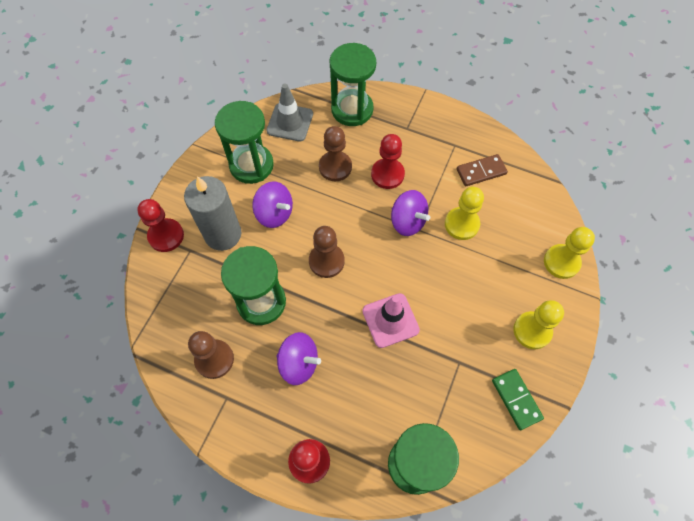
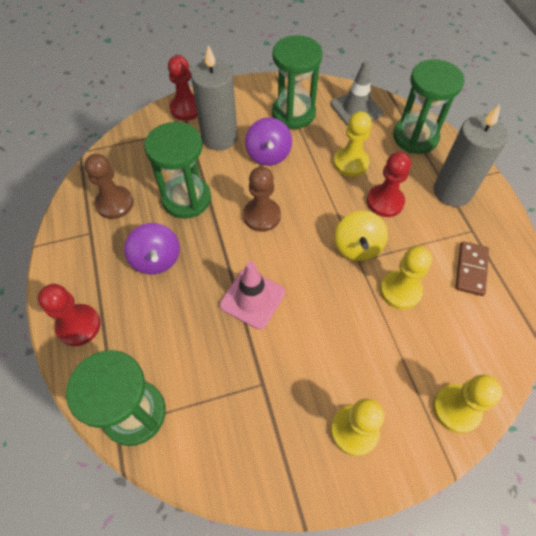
camera: 50 degrees right, 5 degrees down
brown pawn [319,126,352,182] -> yellow pawn [334,111,372,177]
purple spinning top [391,190,430,236] -> yellow spinning top [334,211,388,261]
brown domino [456,154,508,186] -> brown domino turned 75 degrees clockwise [455,241,489,296]
green domino [492,369,544,430] -> none
none -> grey candle [434,104,508,207]

